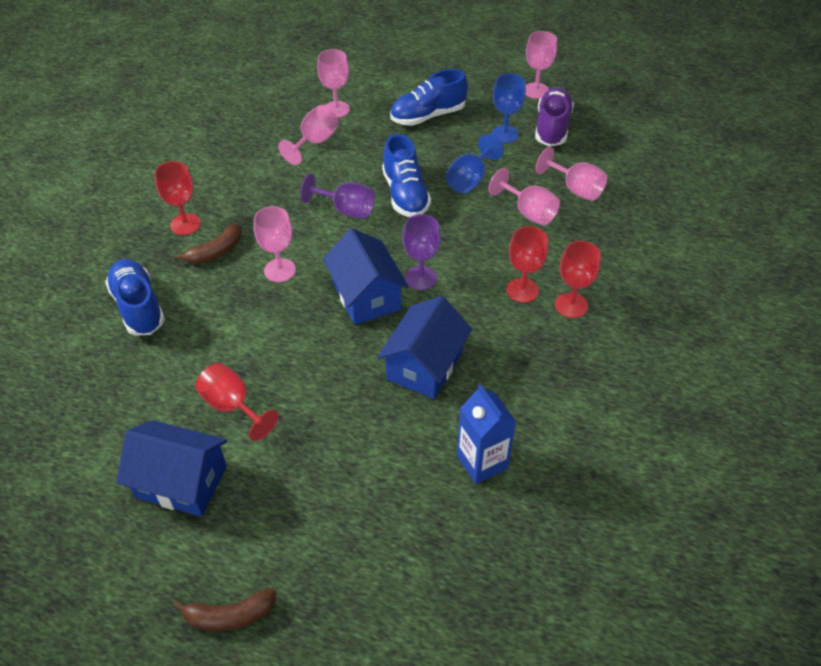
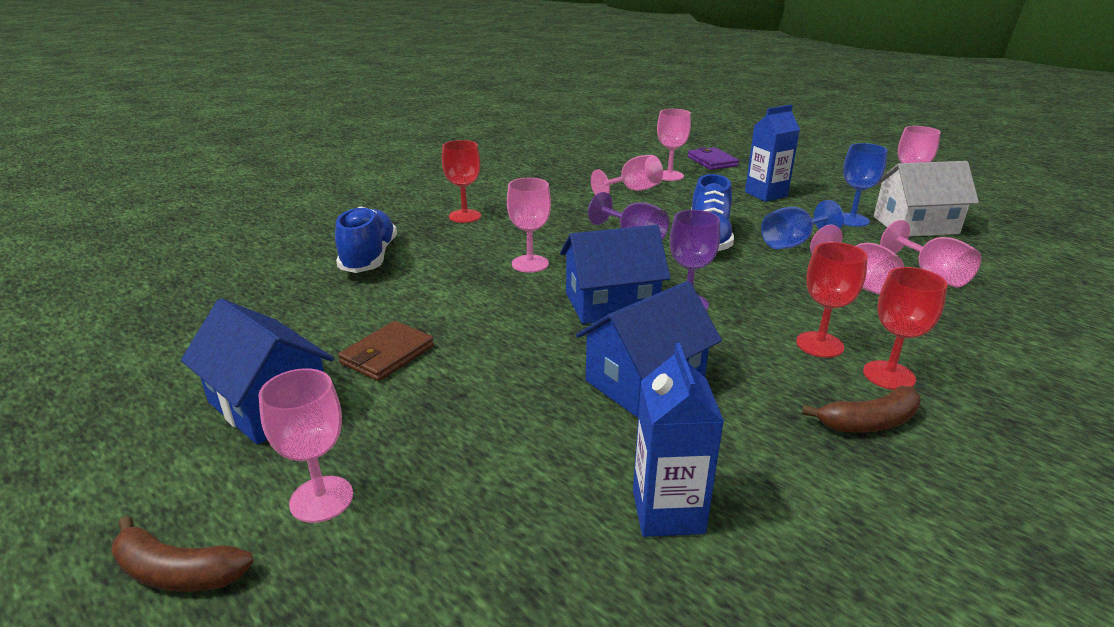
camera: 25 degrees right, 20 degrees down
brown banana [174,223,242,264] -> brown banana moved to [802,386,921,433]
red goblet [195,362,279,441] -> brown wallet [338,321,434,381]
blue house [323,228,409,325] -> blue house turned 75 degrees clockwise [560,225,670,324]
blue shoe [390,69,468,126] -> blue carton [745,105,800,202]
purple shoe [535,87,574,147] -> white house [874,161,979,237]
none -> pink goblet [258,368,353,523]
none -> purple wallet [688,147,739,170]

